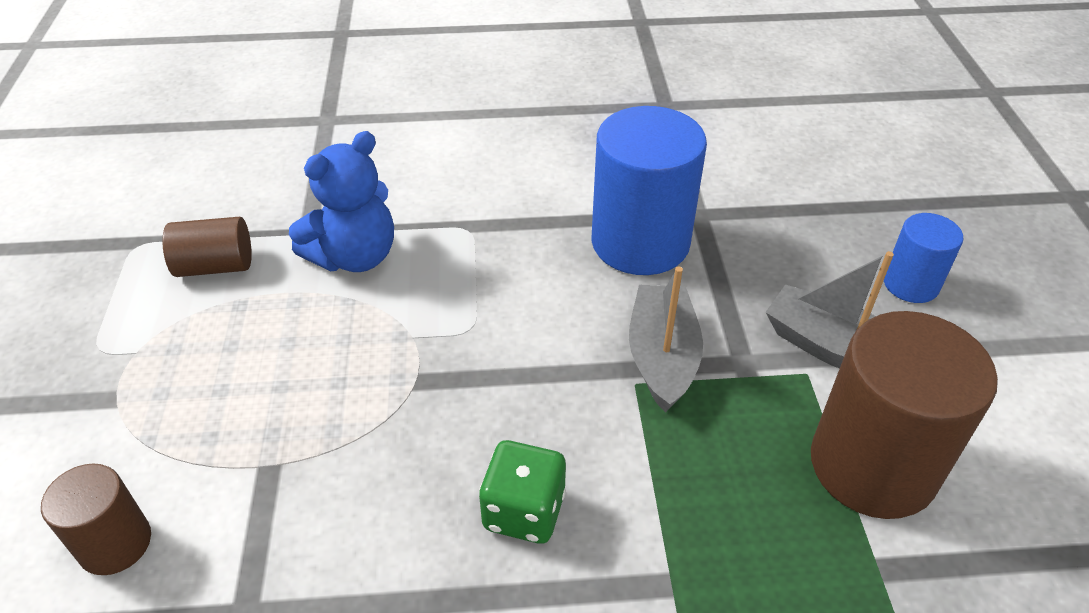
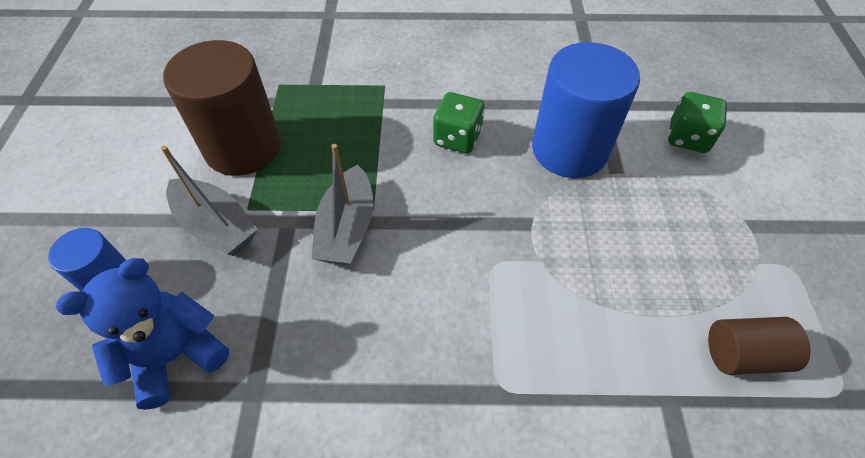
camera: 175 degrees left, 10 degrees up
brown cylinder [41,464,151,575] -> green dice [668,92,727,153]
blue teddy bear [289,131,394,272] -> blue teddy bear moved to [56,258,229,410]
blue cylinder [591,106,707,275] -> blue cylinder moved to [532,42,640,178]

